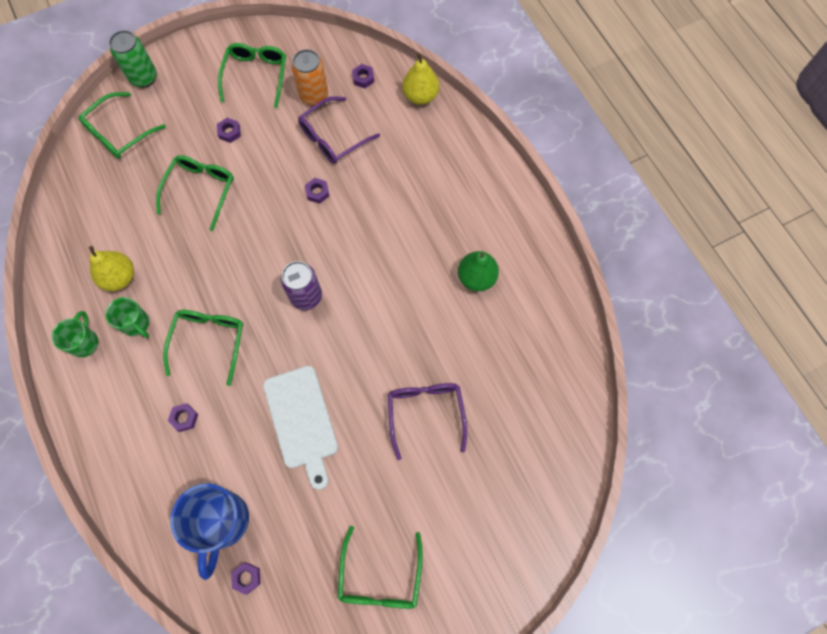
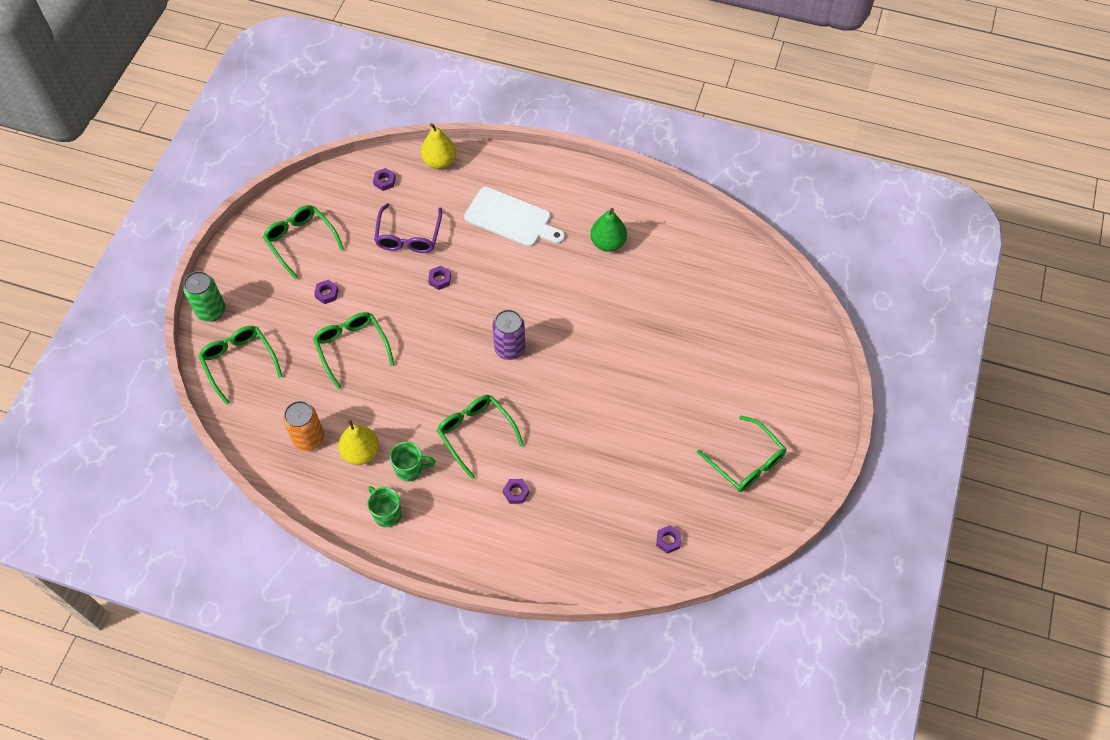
camera: 45 degrees left, 10 degrees down
green glasses [78,92,166,159] -> green glasses turned 150 degrees clockwise [199,326,283,405]
blue mug [170,483,249,580] -> none
white cutting board [263,366,338,490] -> white cutting board moved to [464,187,565,247]
orange can [292,49,328,106] -> orange can moved to [283,401,324,451]
purple glasses [388,383,467,460] -> none

